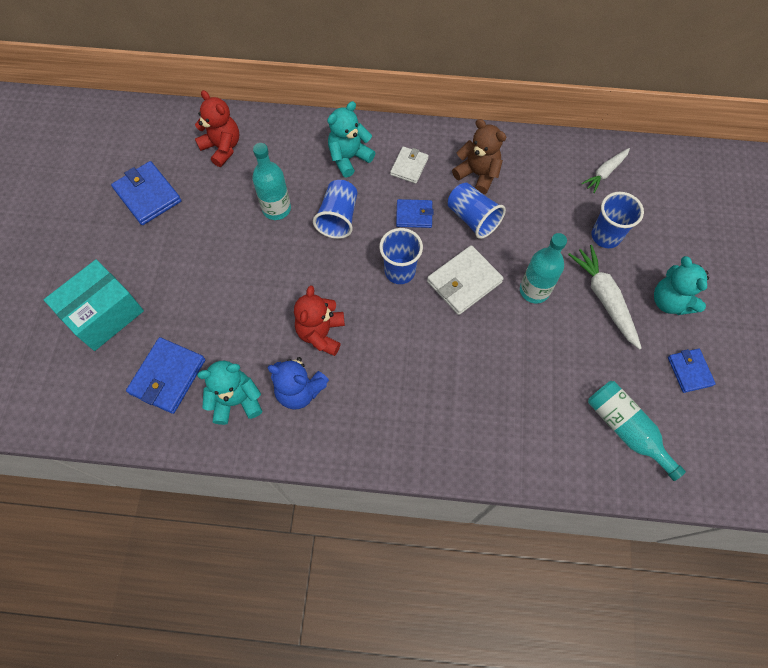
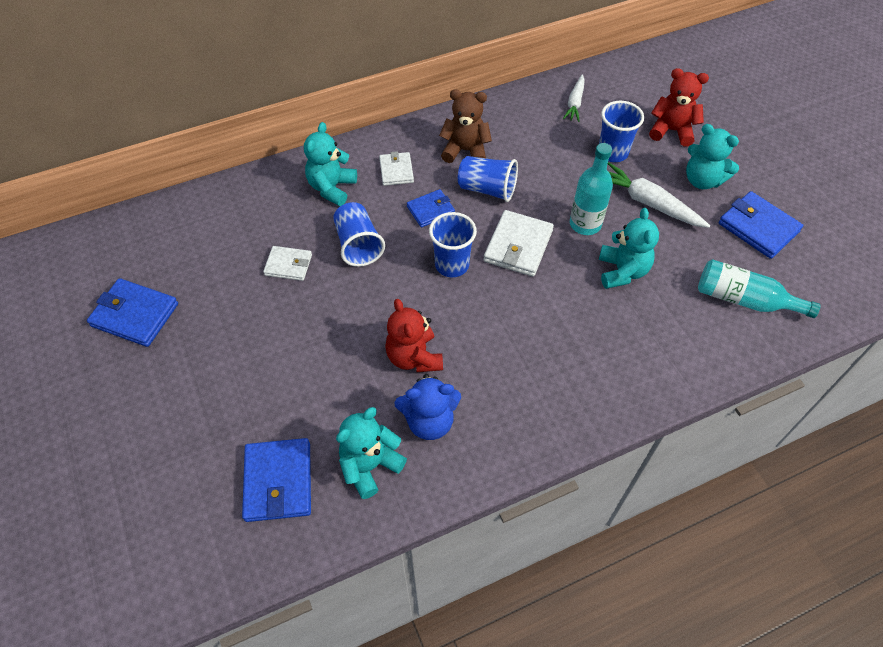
camera: 30 degrees left, 10 degrees down
turquoise box [44,259,144,351] -> none
red teddy bear [195,90,239,167] -> red teddy bear moved to [649,68,709,146]
turquoise bottle [252,143,291,220] -> white wallet [263,246,312,281]
blue wallet [668,349,716,393] -> blue wallet [719,191,803,259], size x1.60
none -> turquoise teddy bear [599,208,659,289]

